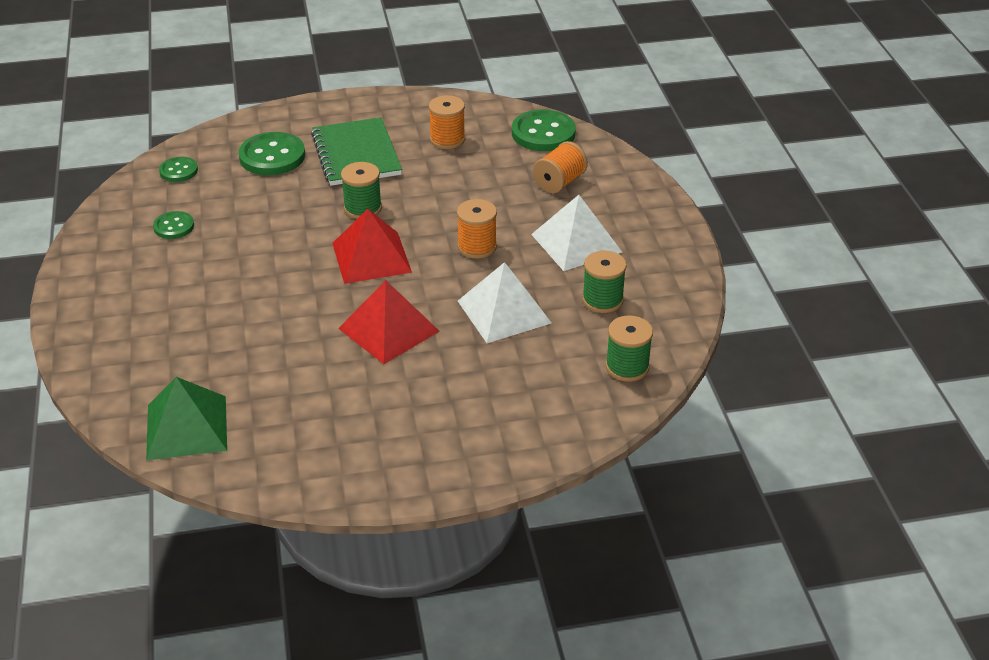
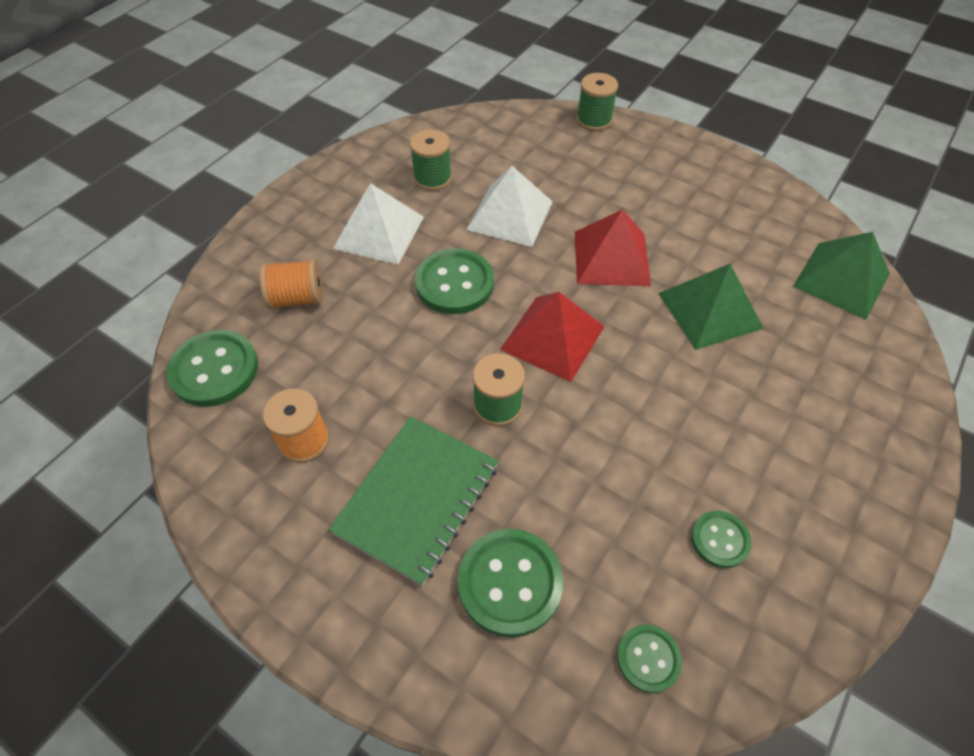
camera: 135 degrees left, 15 degrees up
orange spool [457,199,497,259] -> green button [415,249,494,314]
green spool [606,315,653,382] -> green spool moved to [577,73,618,131]
none -> green pyramid [658,264,764,350]

